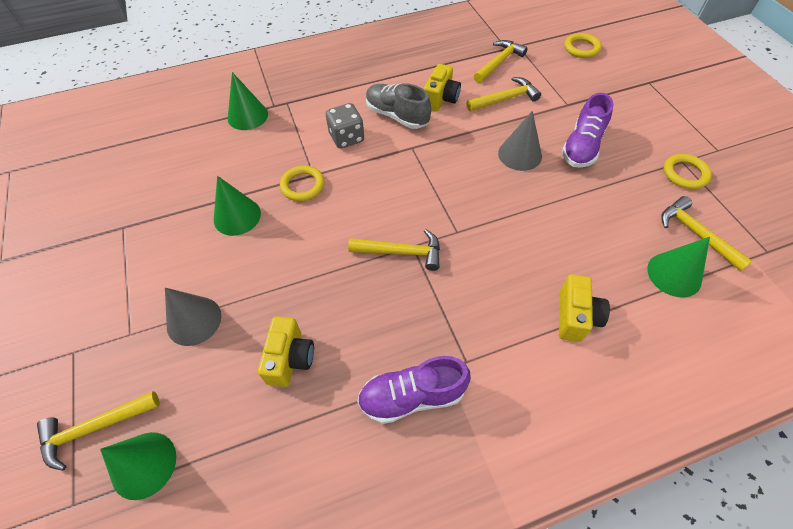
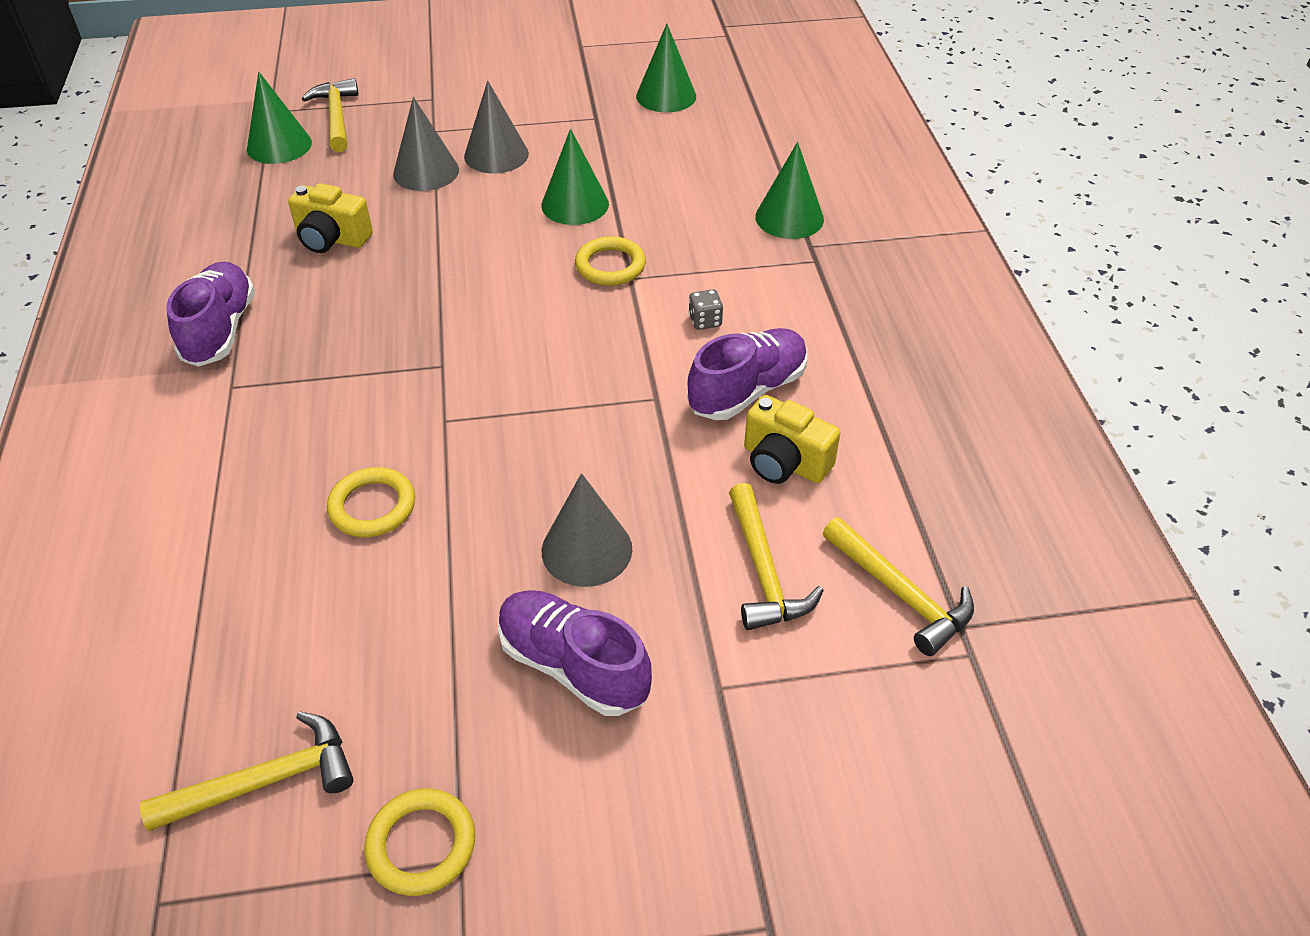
camera: 100 degrees right, 10 degrees down
grey dice [326,103,364,148] -> grey dice [689,289,723,330], size x0.54
yellow hammer [348,229,440,271] -> none
grey shoe [366,83,431,129] -> purple shoe [688,328,807,420]
yellow camera [559,274,610,342] -> none
yellow ring [564,33,602,58] -> yellow ring moved to [327,467,415,537]
green cone [647,237,710,297] -> green cone moved to [636,24,696,112]
none -> grey cone [464,80,529,173]

